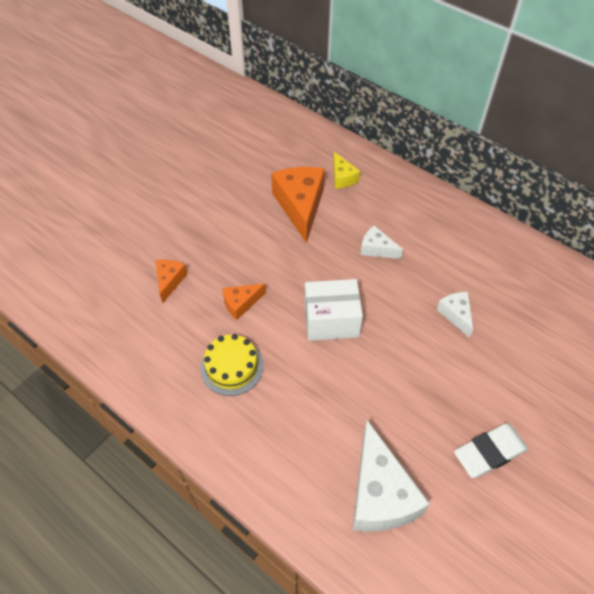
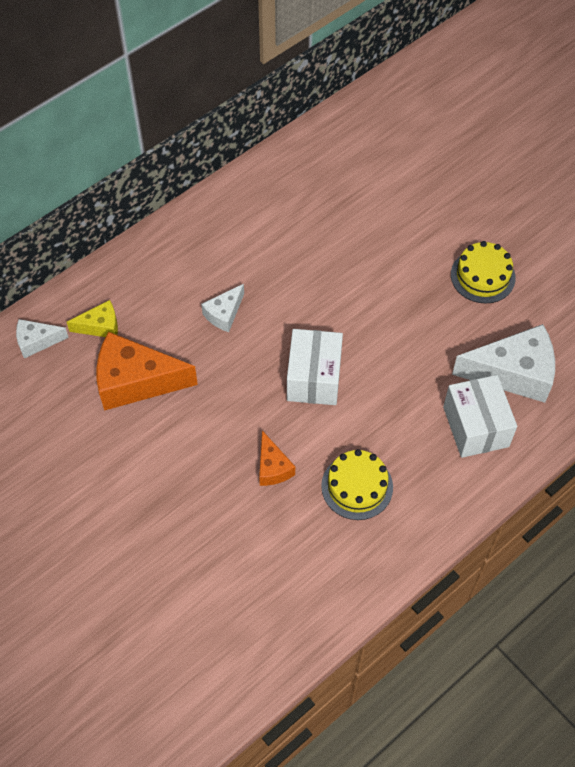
camera: 80 degrees left, 5 degrees up
orange cheese [156,260,187,303] -> none
white cheese [437,292,473,338] -> white cheese moved to [16,319,69,359]
white eraser [454,424,528,478] -> yellow cake [451,241,516,303]
none -> white box [443,375,517,458]

